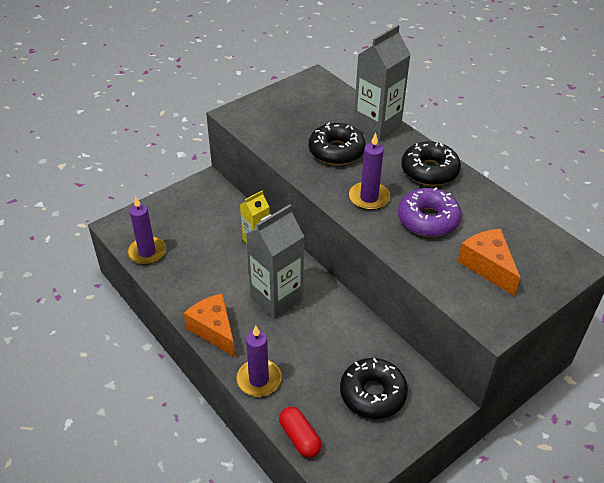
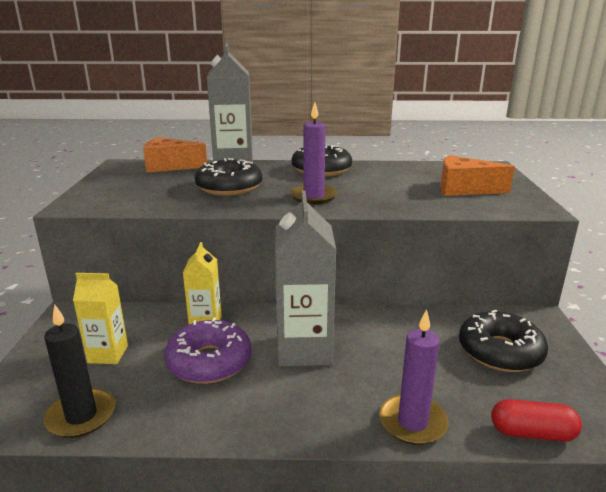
camera: 50 degrees left, 20 degrees down
purple candle [127,196,166,265] -> black candle [44,304,116,438]
orange cheese [184,294,235,357] -> orange cheese moved to [143,137,207,173]
purple donut [398,187,462,237] -> purple donut moved to [164,317,252,384]
none -> yellow carton [73,273,128,364]

